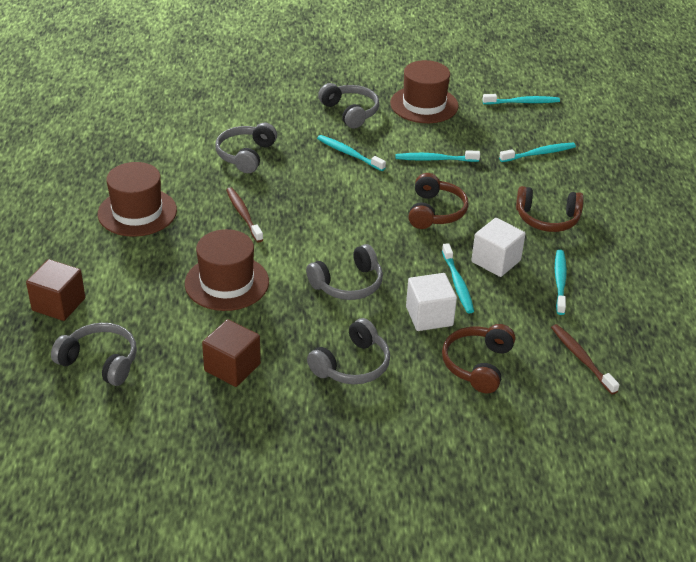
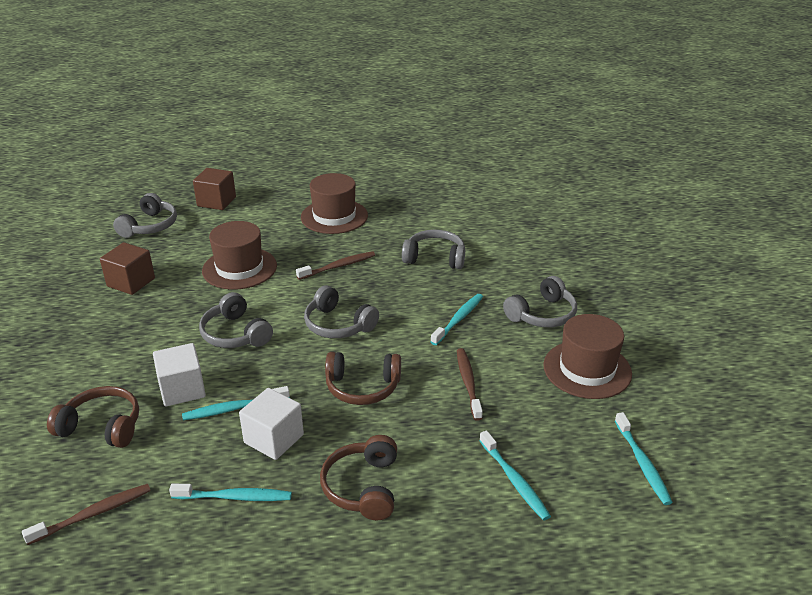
camera: 85 degrees right, 5 degrees down
grey headphones [307,318,390,384] -> grey headphones moved to [304,285,379,338]
turquoise toothbrush [396,150,480,162] -> brown toothbrush [457,348,483,421]

